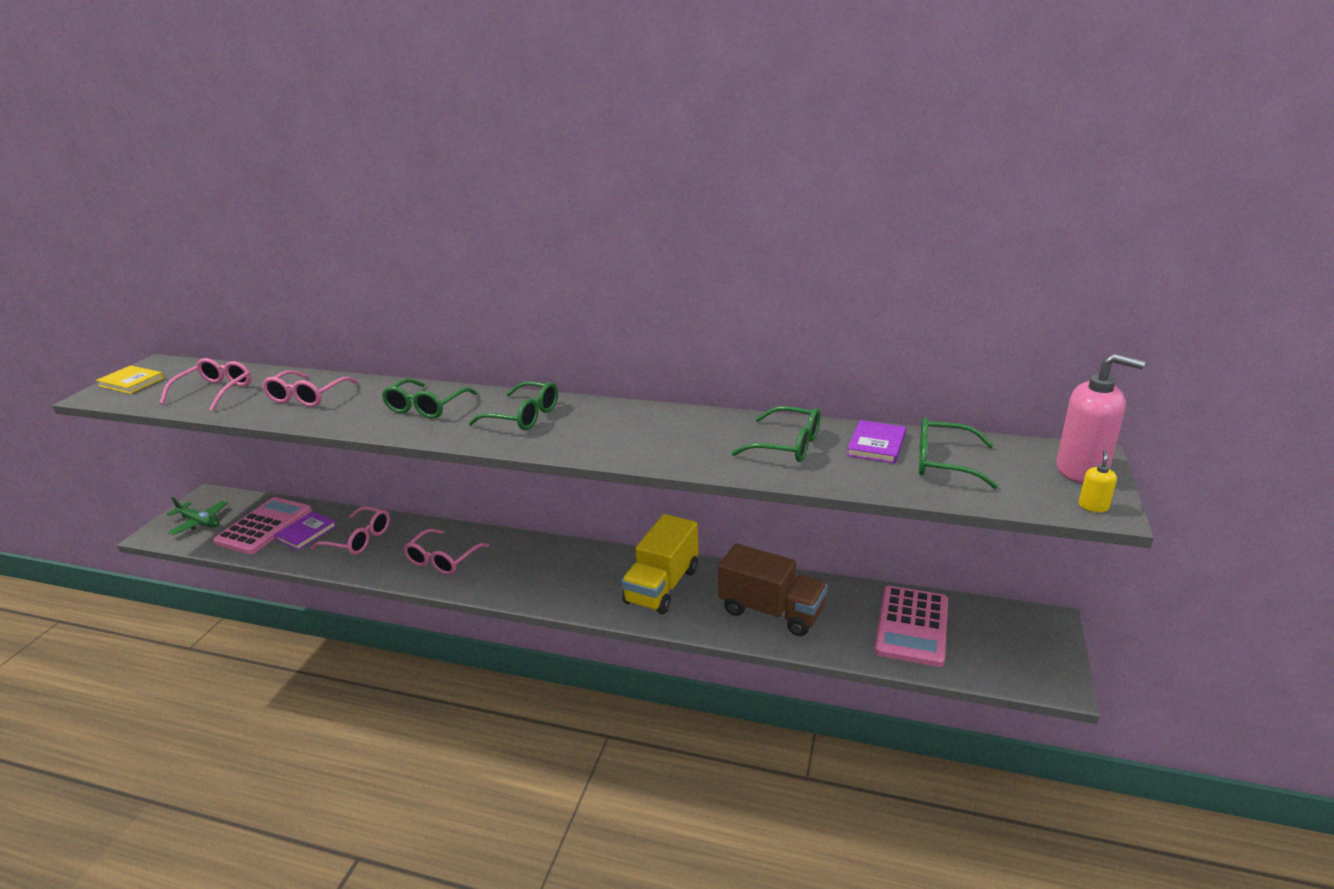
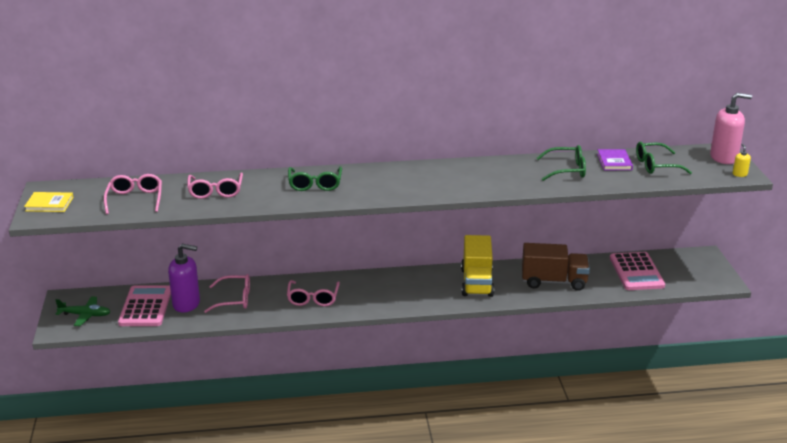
camera: 25 degrees left, 0 degrees up
purple book [274,512,336,550] -> purple soap dispenser [168,244,200,313]
green glasses [469,381,558,430] -> none

